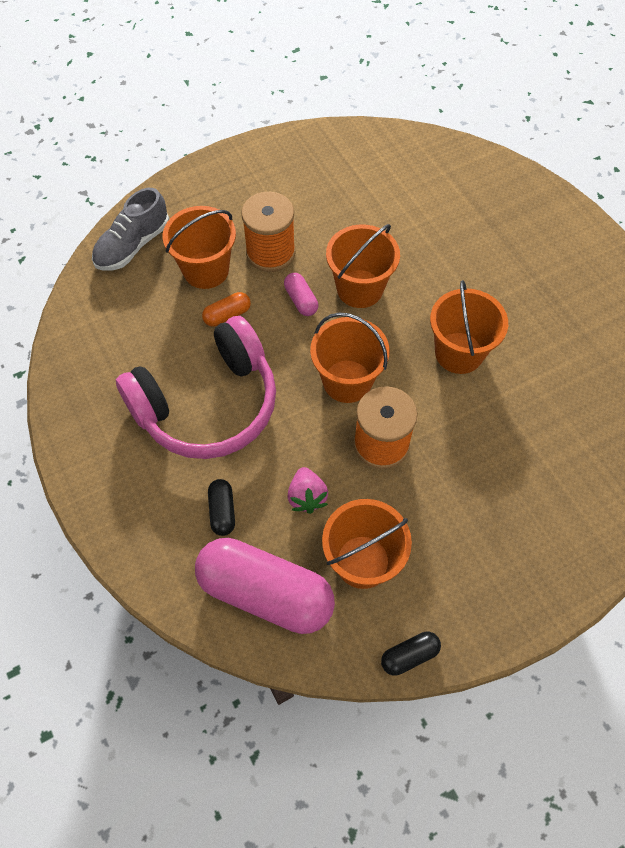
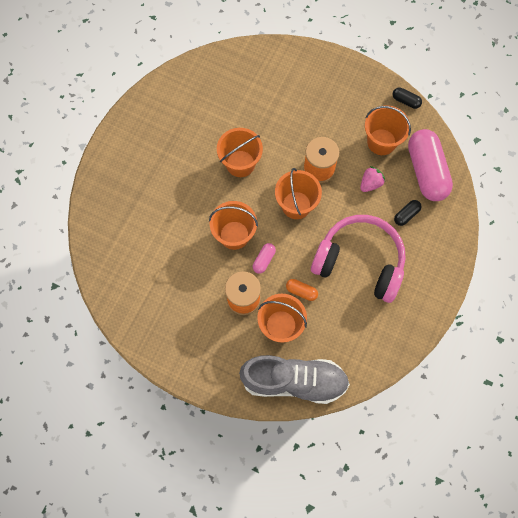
camera: 125 degrees left, 10 degrees up
grey shoe [92,188,169,271] -> grey shoe [239,355,350,404], size x1.58

